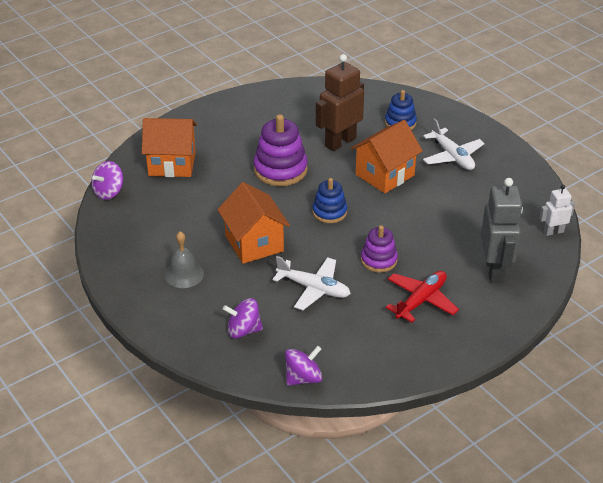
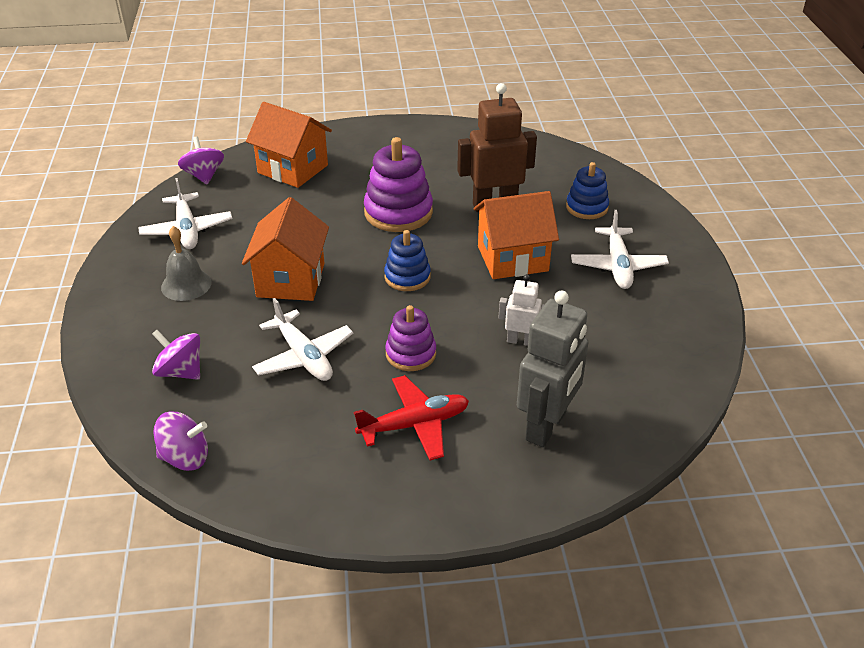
camera: 30 degrees right, 0 degrees up
purple spinning top [92,161,123,200] -> purple spinning top turned 90 degrees clockwise [178,136,224,185]
white robot [539,185,575,236] -> white robot moved to [499,274,545,346]
none -> white plane [138,178,232,249]

